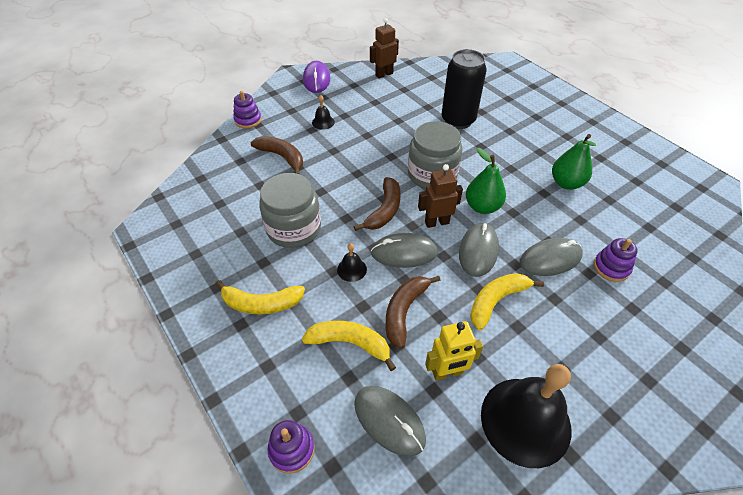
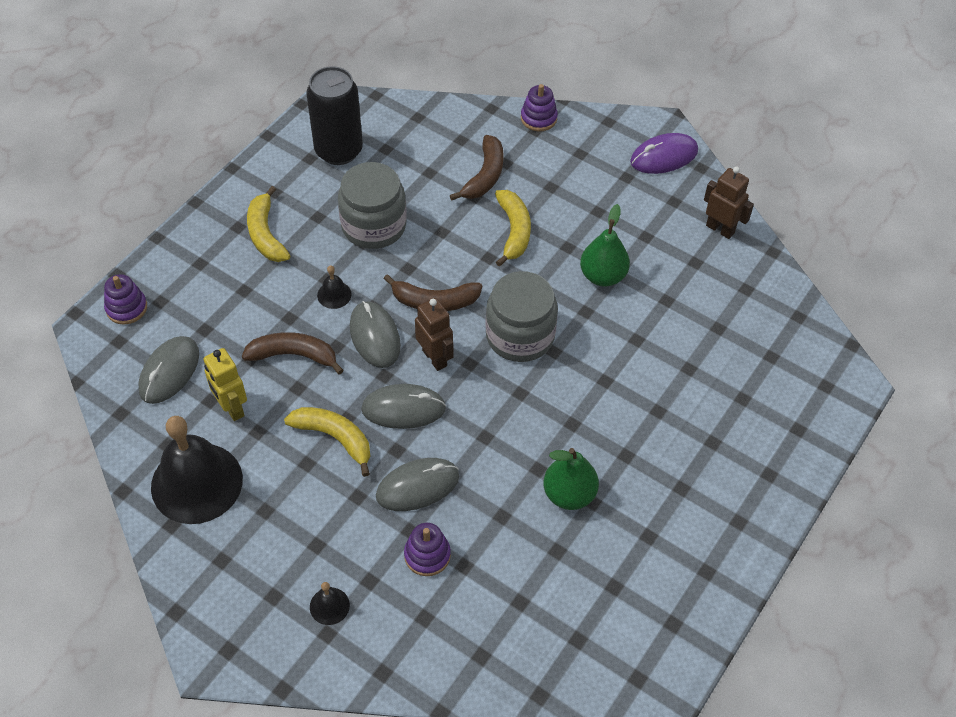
camera: 70 degrees right, 5 degrees up
yellow banana [302,321,396,371] -> yellow banana moved to [495,190,531,267]
black bell [312,95,335,130] -> black bell moved to [310,582,350,625]
black can [441,49,487,129] -> black can moved to [306,66,363,165]
green pear [466,148,506,214] -> green pear moved to [580,204,630,286]
grey mouse [520,238,583,276] -> grey mouse turned 75 degrees counterclockwise [376,458,459,511]

